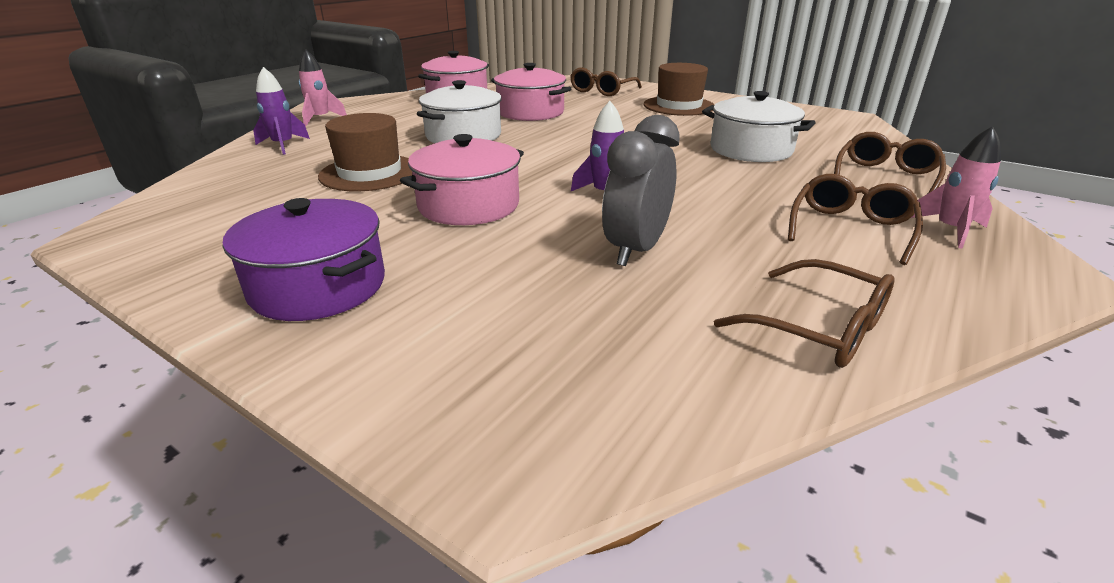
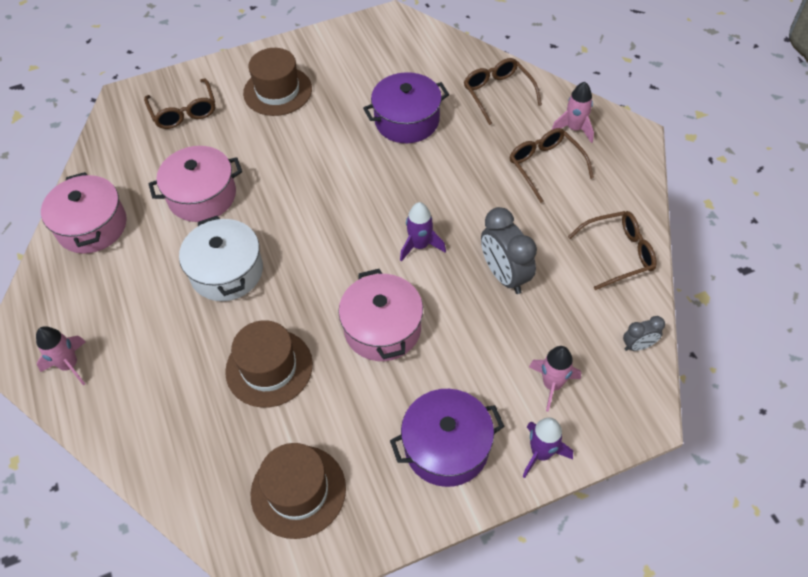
camera: 55 degrees left, 25 degrees up
purple rocket [253,67,310,155] -> purple rocket moved to [522,417,573,478]
white pot [702,91,816,162] -> purple pot [363,72,449,143]
none -> brown hat [251,443,346,539]
none -> pink rocket [529,346,581,412]
none -> grey clock [623,316,665,351]

